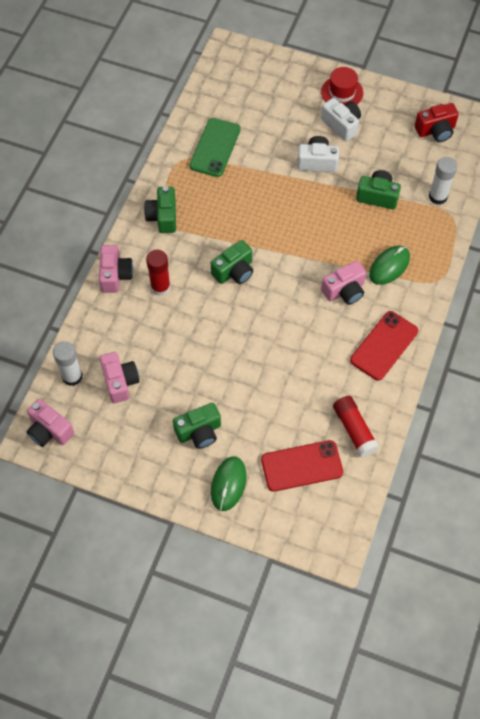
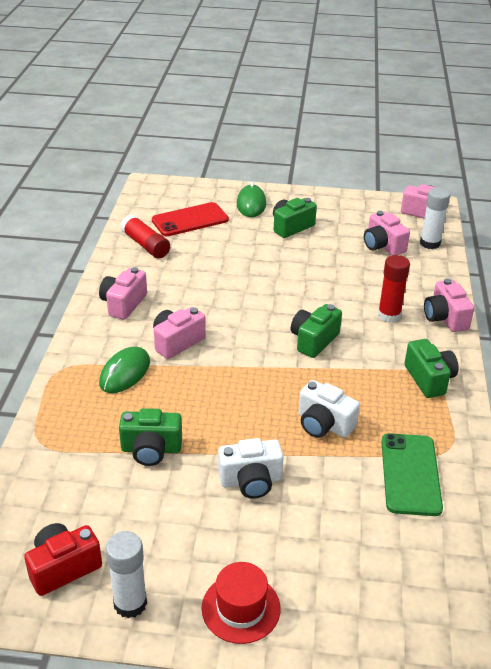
camera: 165 degrees right, 25 degrees down
white camera [321,98,361,142] -> white camera moved to [298,380,360,438]
red phone [350,311,418,381] -> pink camera [99,267,147,320]
white glue stick [429,157,457,205] -> white glue stick moved to [106,531,147,618]

